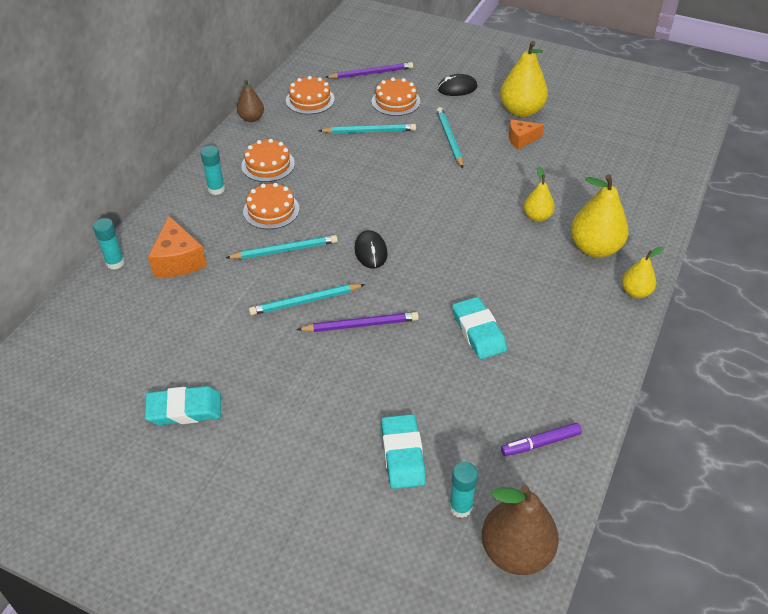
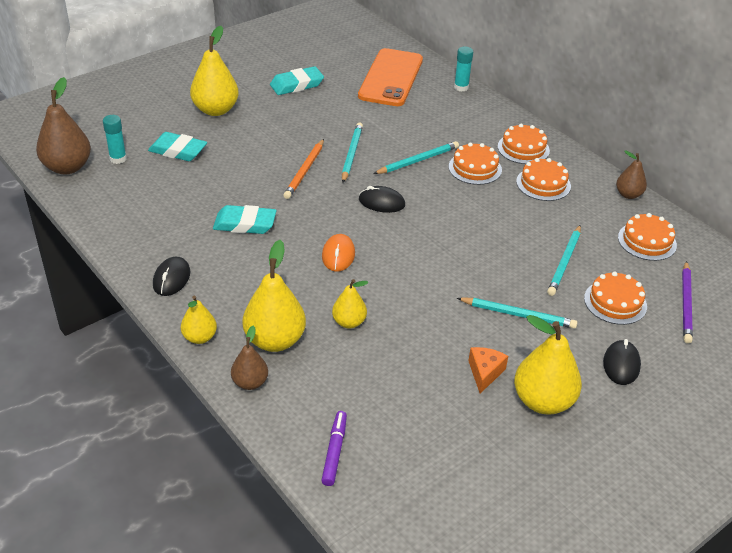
camera: 115 degrees right, 5 degrees down
turquoise eraser [145,386,221,425] -> turquoise eraser turned 45 degrees clockwise [270,66,324,95]
orange cheese [148,216,207,277] -> none
turquoise glue stick [200,146,225,195] -> orange cake [498,124,550,164]
turquoise pencil [226,235,338,259] -> turquoise pencil turned 135 degrees counterclockwise [373,141,459,174]
purple pencil [296,312,419,332] -> orange pencil [283,139,324,199]
purple marker [501,423,582,456] -> purple marker moved to [321,411,347,486]
none -> black mouse [153,257,190,296]
none -> yellow pear [190,26,239,116]
none -> brown pear [231,326,268,390]
none -> orange mouse [322,234,355,272]
none -> orange phone [358,48,423,106]

